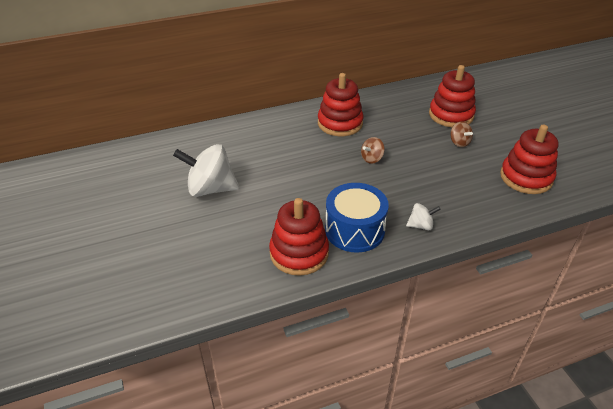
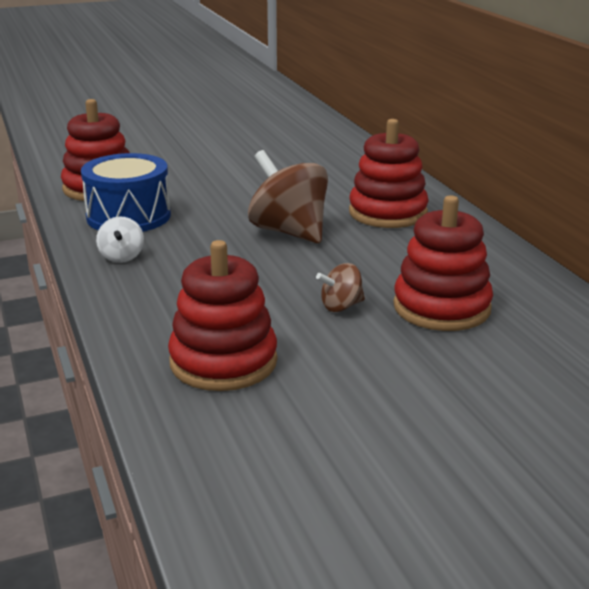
camera: 90 degrees right, 15 degrees down
white spinning top [173,144,239,197] -> none
brown spinning top [361,137,385,164] -> brown spinning top [248,150,328,244], size x2.05

